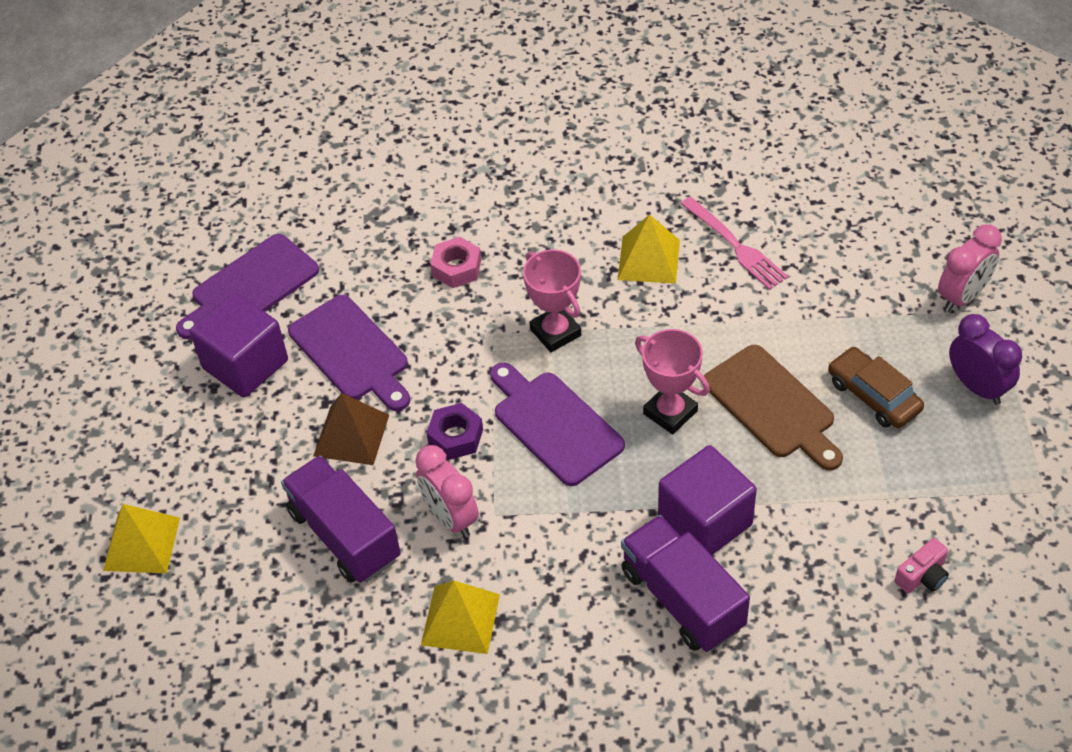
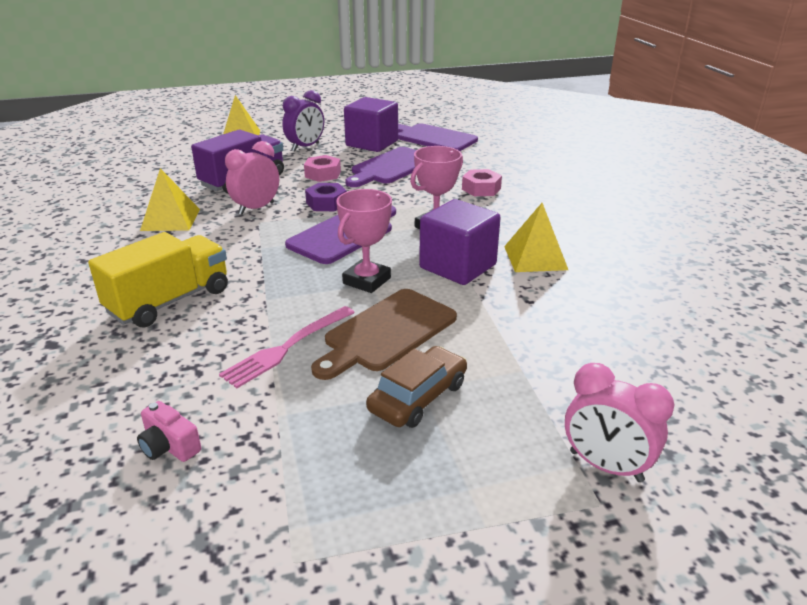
camera: 75 degrees right, 20 degrees down
brown pyramid [313,393,389,465] -> pink nut [304,155,341,182]
purple truck [621,515,750,652] -> yellow truck [88,232,228,328]
purple cube [658,445,757,555] -> purple cube moved to [419,199,501,285]
pink fork [681,197,788,290] -> pink fork moved to [219,306,355,388]
purple clock [949,314,1022,405] -> purple clock moved to [282,90,324,152]

